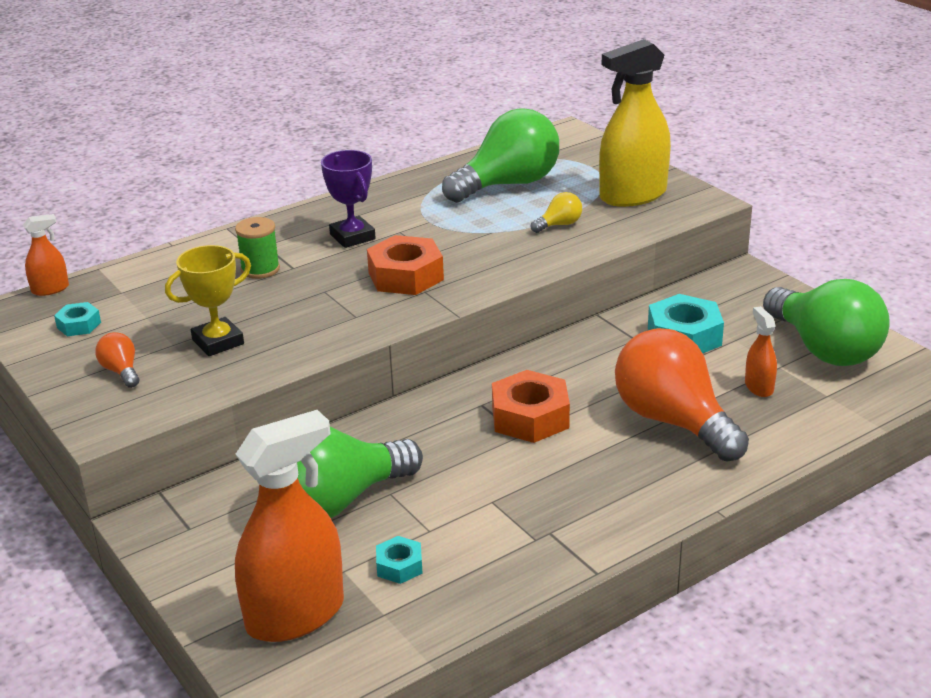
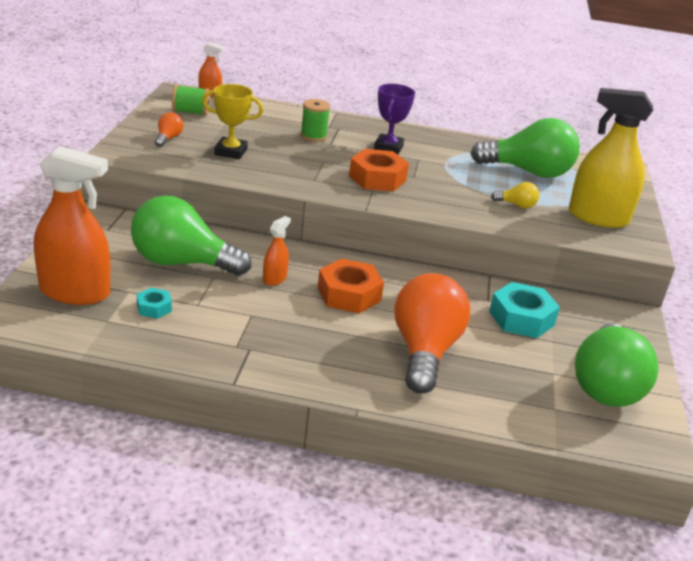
camera: 40 degrees right, 0 degrees up
turquoise nut [54,302,101,336] -> green spool [172,85,210,116]
orange spray bottle [745,306,777,397] -> orange spray bottle moved to [263,216,291,286]

